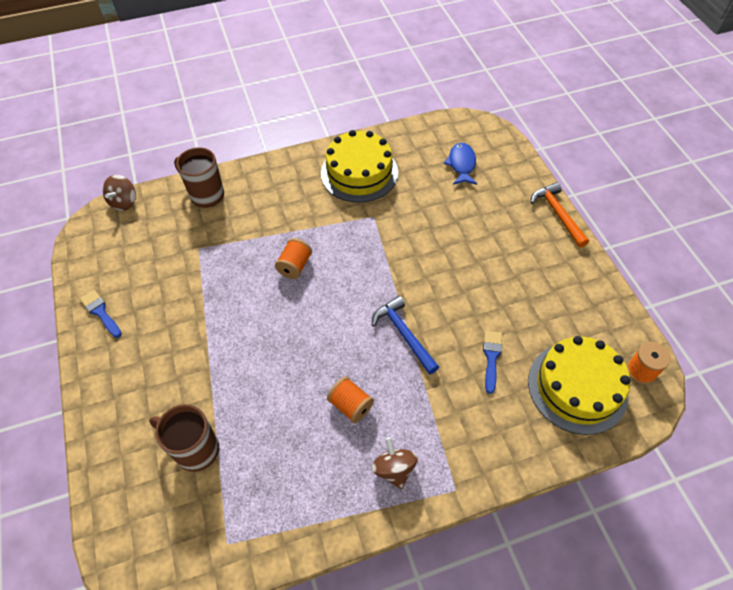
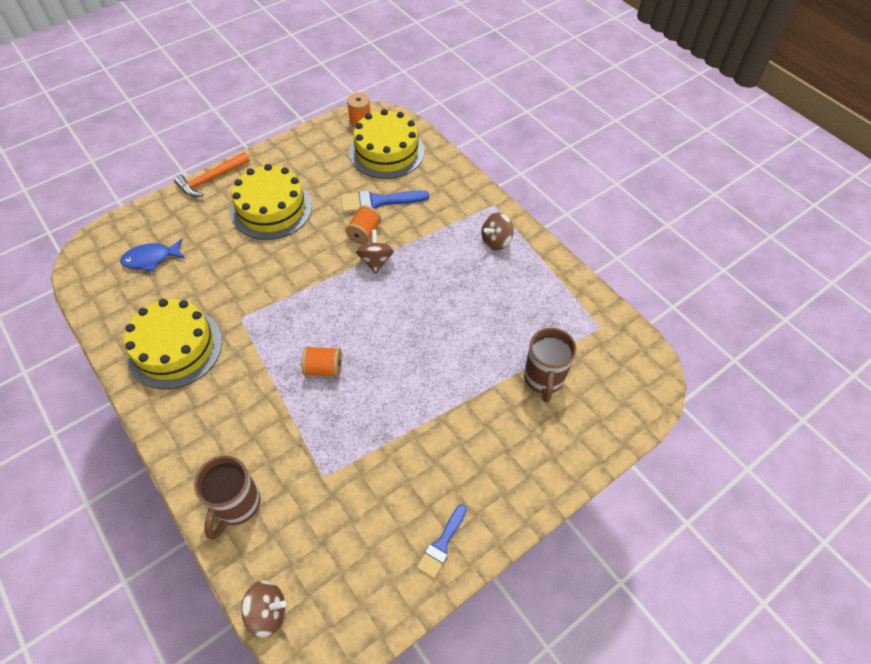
camera: 110 degrees left, 0 degrees up
orange spool [327,377,374,423] -> orange spool moved to [345,205,381,244]
blue hammer [372,296,439,375] -> brown spinning top [356,230,394,274]
blue brush [483,331,502,394] -> blue brush [341,190,429,213], size x1.54
none -> yellow cake [231,164,312,240]

